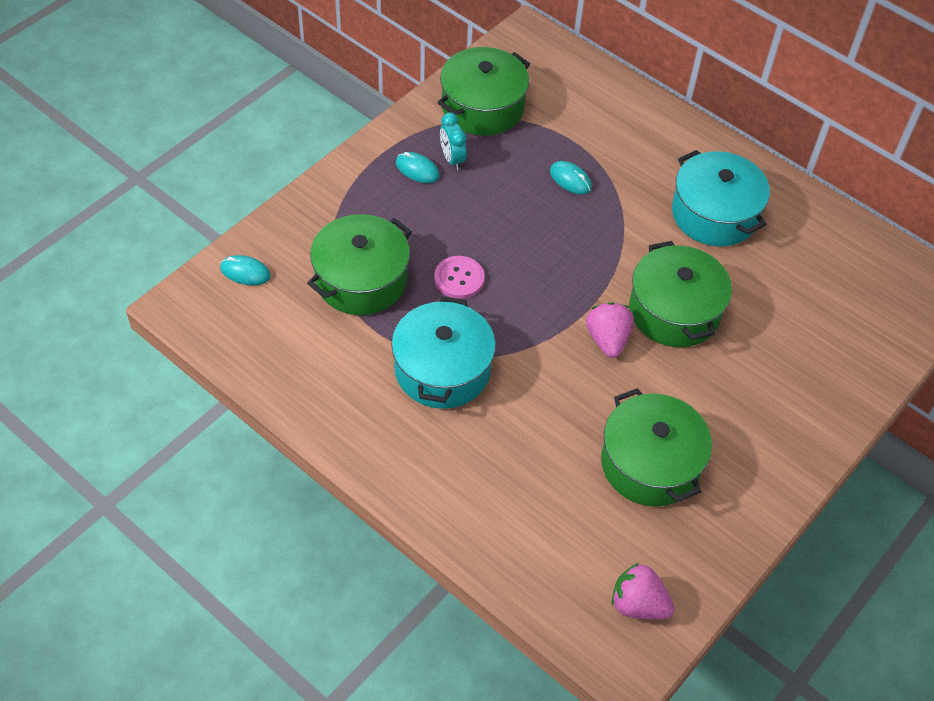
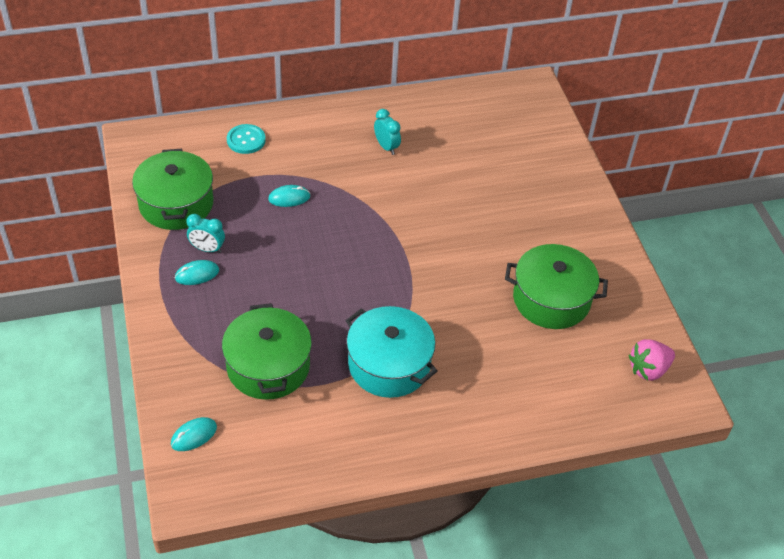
camera: 55 degrees left, 5 degrees down
pink button [434,256,485,299] -> none
pink strawberry [586,302,634,358] -> none
green pot [629,241,732,347] -> none
turquoise pot [672,150,770,246] -> turquoise clock [374,109,401,155]
none -> turquoise button [227,124,266,154]

